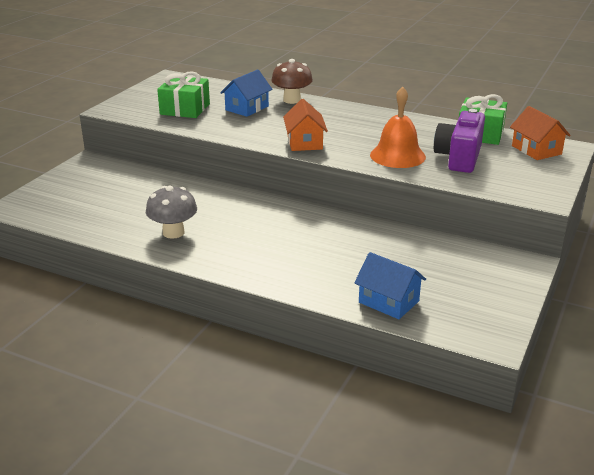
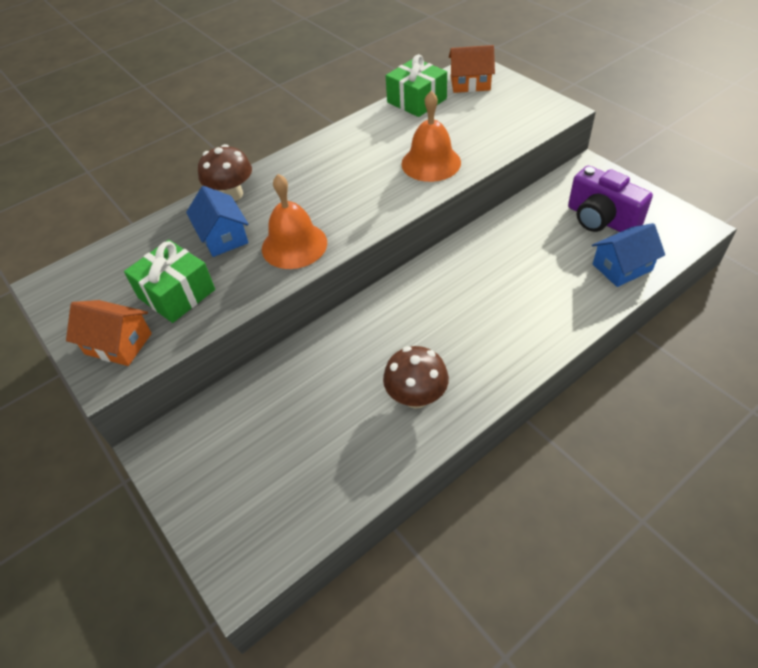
camera: 60 degrees left, 20 degrees up
grey mushroom [146,186,197,239] -> brown mushroom [383,346,449,409]
orange house [283,99,328,151] -> orange house moved to [66,300,152,366]
purple camera [434,109,485,173] -> purple camera moved to [568,166,653,232]
none -> orange bell [262,174,327,269]

